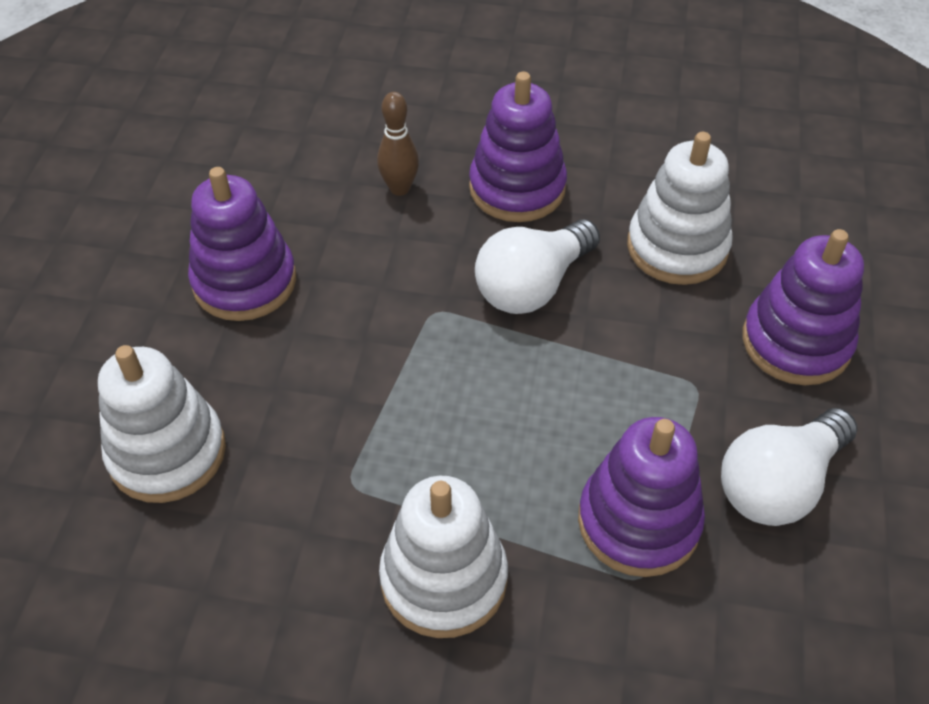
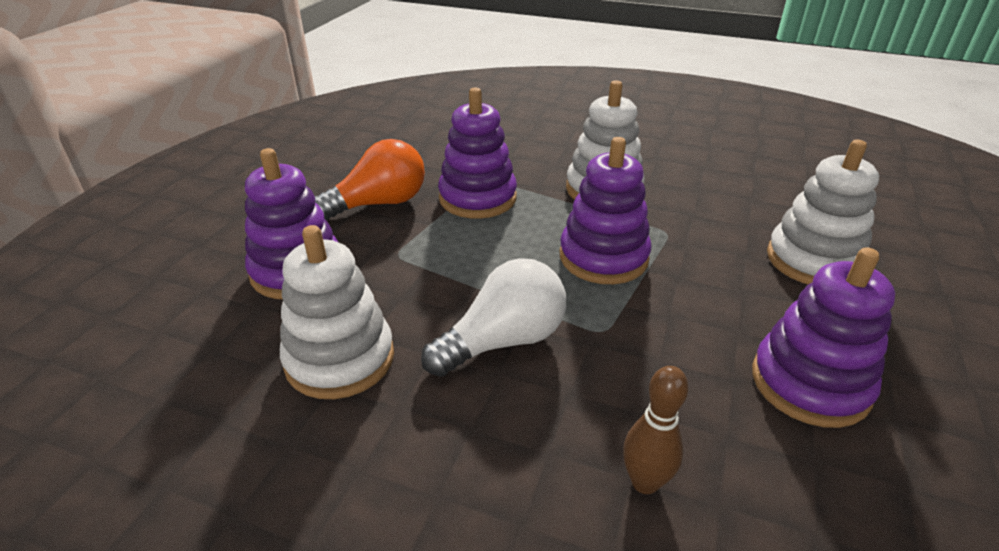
camera: 170 degrees left, 15 degrees down
purple stacking toy [469,72,567,222] -> purple stacking toy moved to [560,137,652,284]
white light bulb [721,408,857,526] -> orange light bulb [315,139,425,220]

